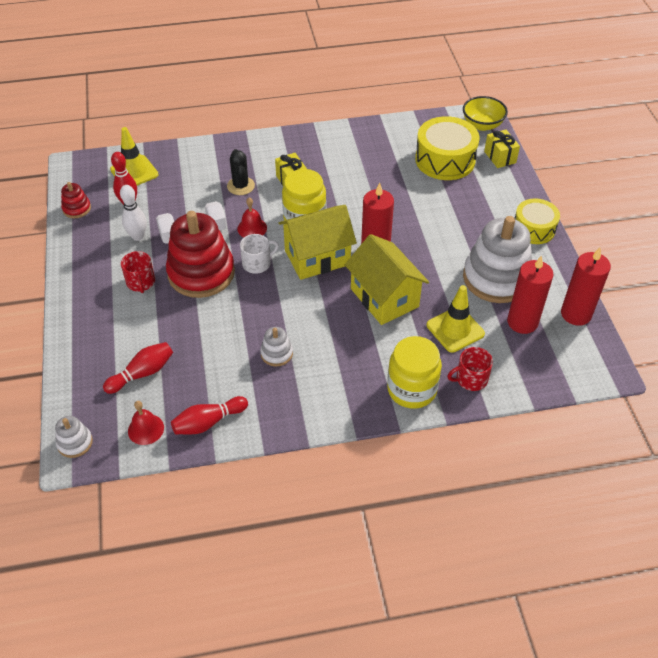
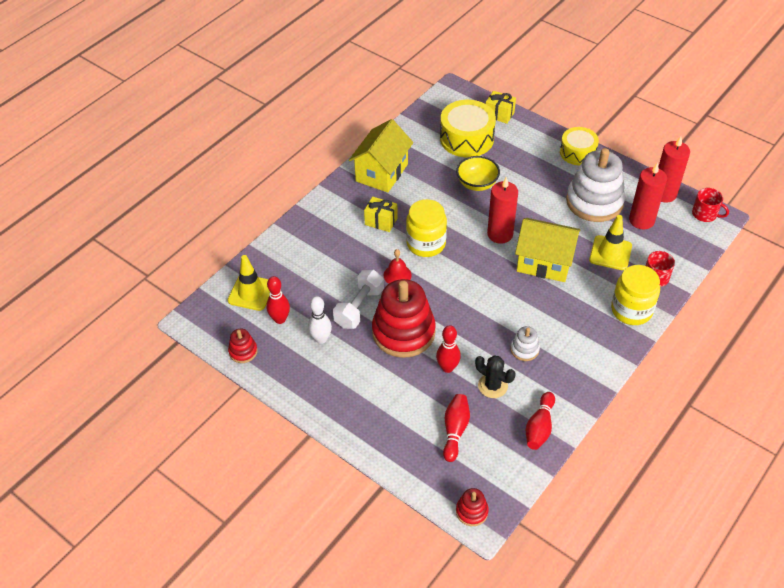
camera: 40 degrees left, 0 degrees up
white stacking toy [55,416,93,458] -> red stacking toy [456,488,489,526]
red mug [121,251,155,293] -> red mug moved to [692,188,729,222]
red bell [128,401,164,445] -> none
black cactus [227,149,255,195] -> black cactus moved to [475,355,516,398]
white mug [240,234,279,274] -> none
yellow house [279,205,357,280] -> yellow house moved to [349,119,413,193]
yellow bowl [463,96,508,131] -> yellow bowl moved to [456,156,500,191]
none -> red bowling pin [436,325,461,373]

